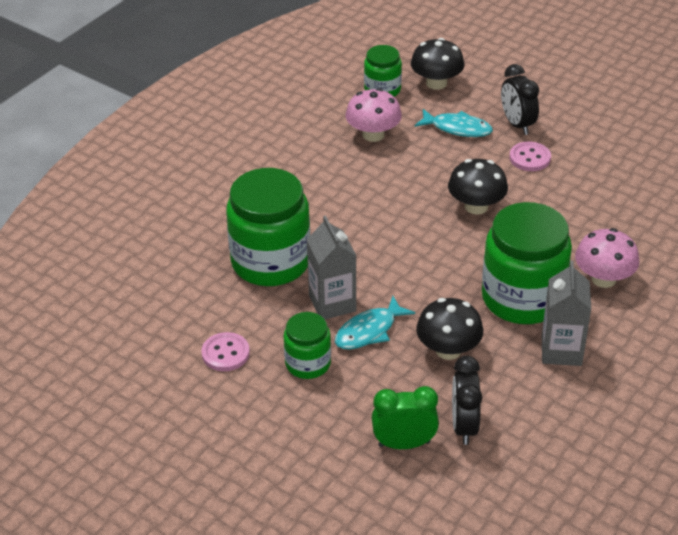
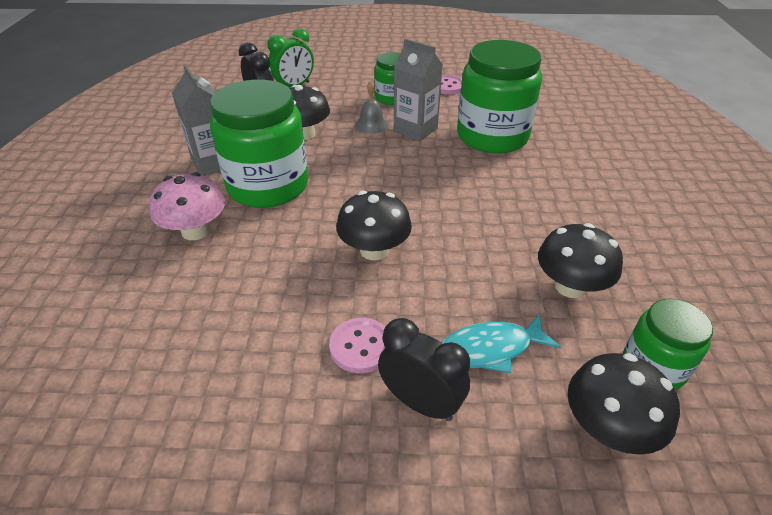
camera: 145 degrees right, 0 degrees up
turquoise fish [335,296,415,350] -> grey bell [355,81,388,134]
pink mushroom [346,88,402,142] -> black mushroom [538,223,623,298]

